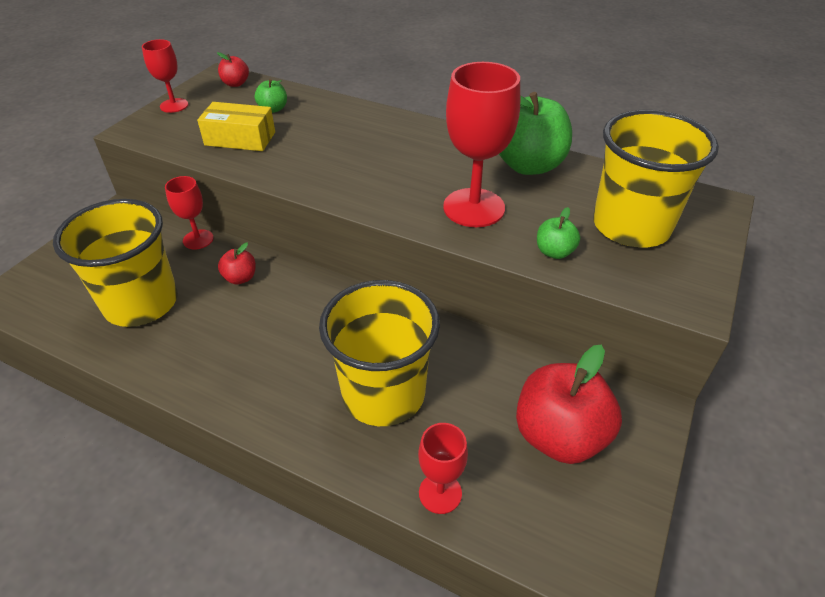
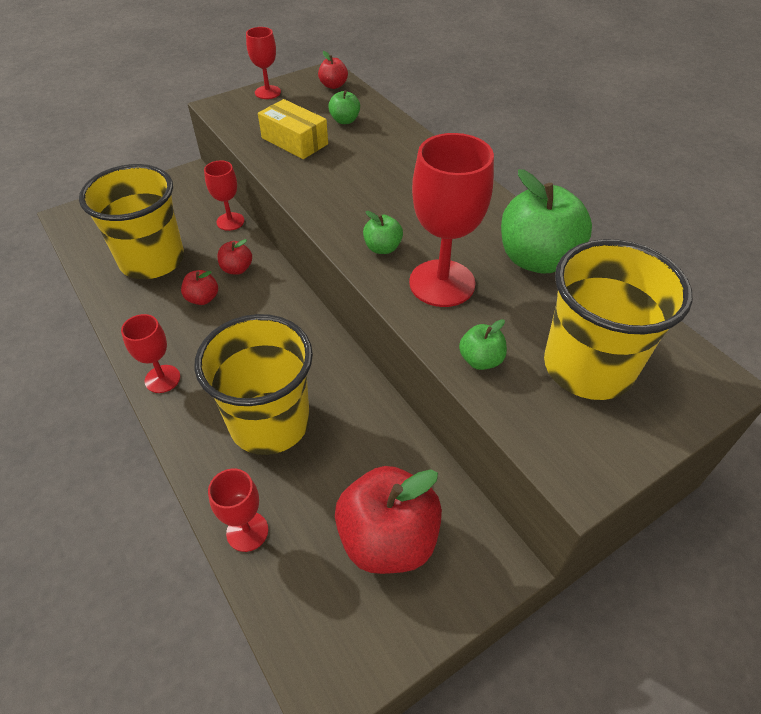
camera: 30 degrees right, 5 degrees up
none -> red goblet [121,314,180,393]
none -> red apple [181,270,218,305]
none -> green apple [363,211,403,254]

